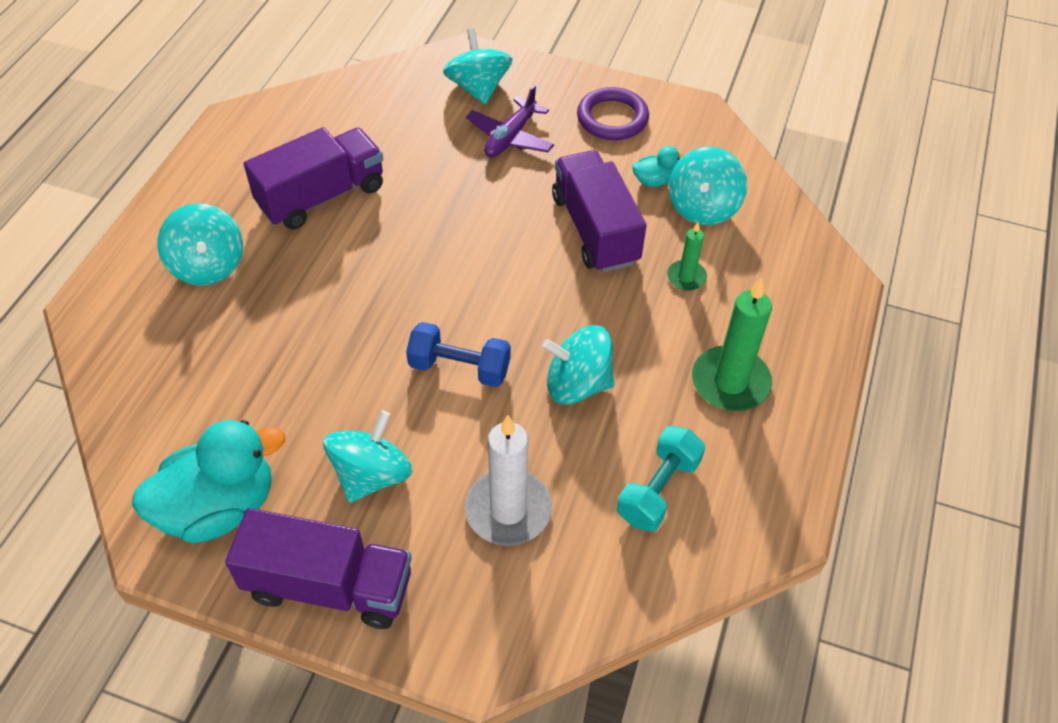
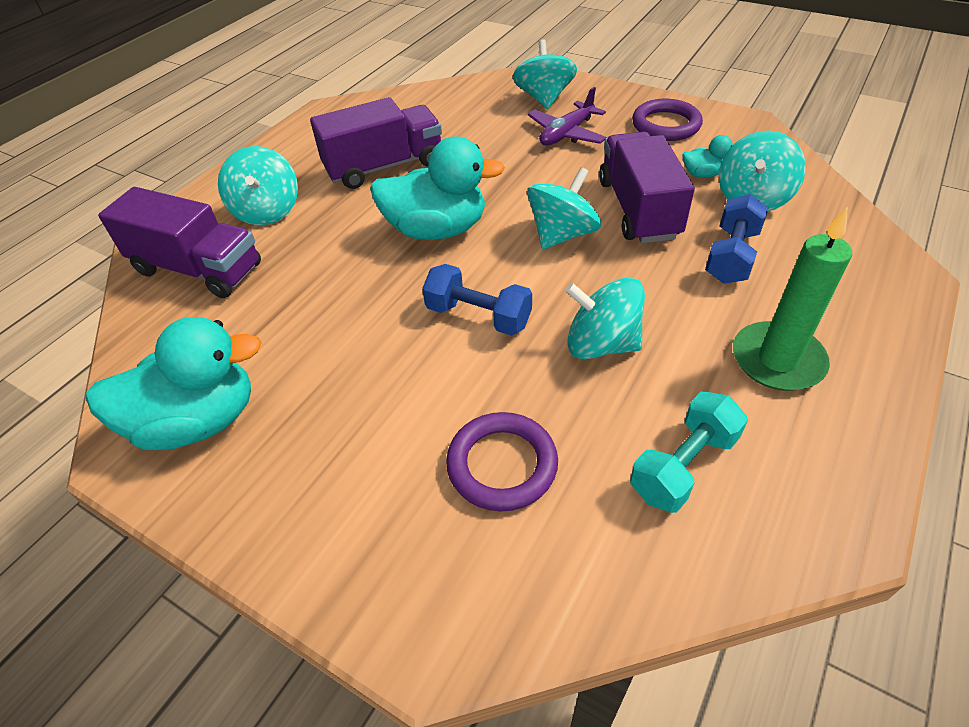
camera: 15 degrees right, 5 degrees down
purple truck [225,508,412,629] -> purple truck moved to [98,187,261,298]
turquoise spinning top [323,410,413,503] -> turquoise spinning top moved to [527,167,601,249]
white candle [465,415,552,546] -> purple ring [446,412,558,511]
green candle [667,222,707,291] -> blue dumbbell [705,194,768,284]
none -> turquoise duck [370,136,505,240]

